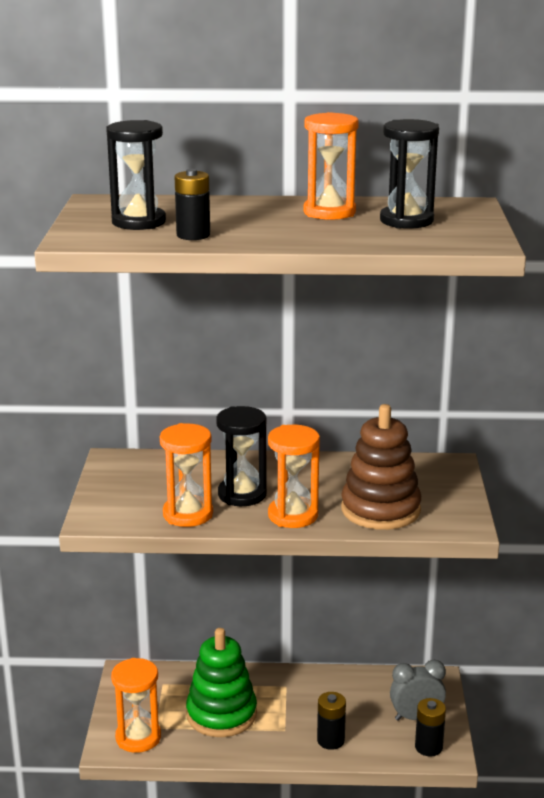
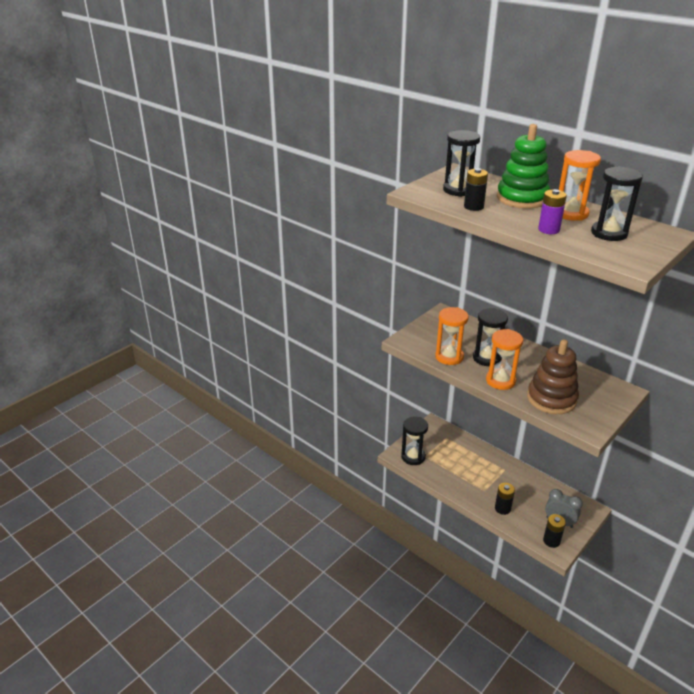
camera: 40 degrees right, 10 degrees up
orange hourglass [111,658,161,753] -> black hourglass [401,416,428,465]
green stacking toy [186,628,257,737] -> green stacking toy moved to [497,124,550,208]
none -> purple battery [538,189,567,234]

